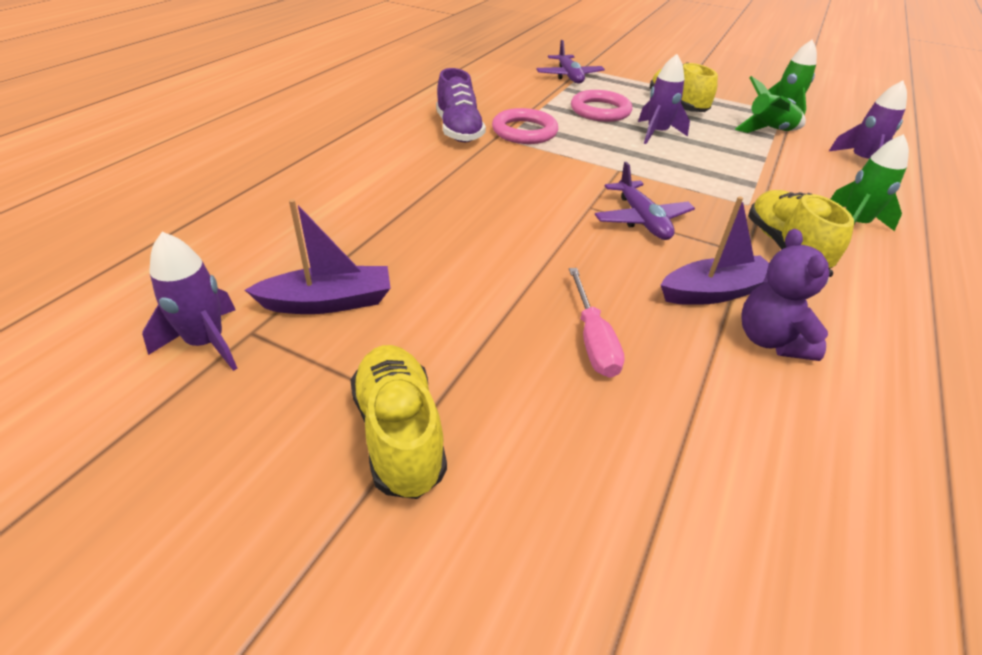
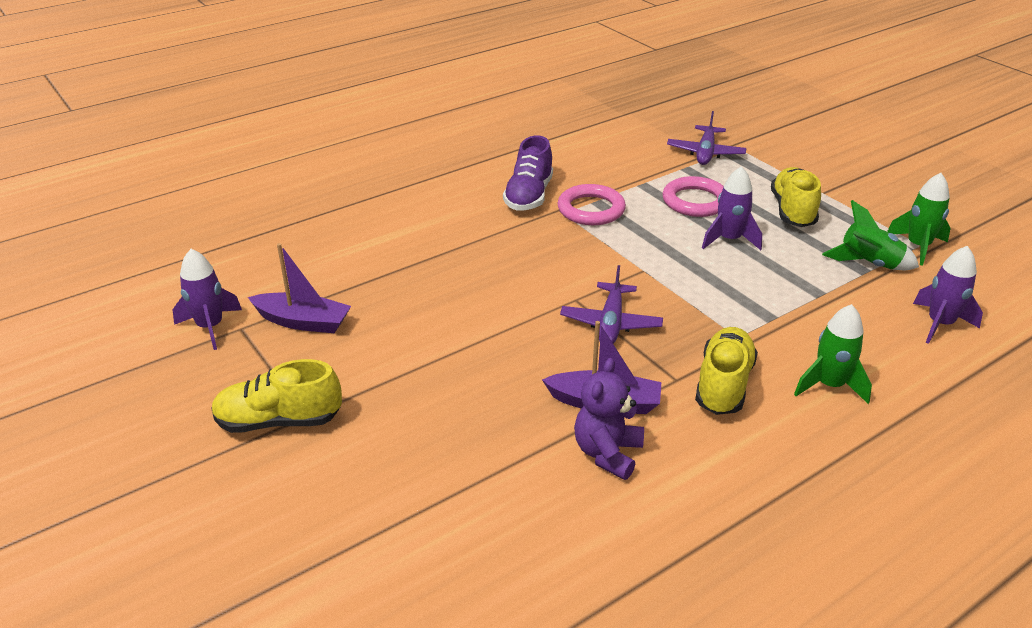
camera: 30 degrees right, 5 degrees down
yellow shoe [350,345,447,499] -> yellow shoe turned 105 degrees counterclockwise [211,359,342,433]
pink screwdriver [569,268,625,378] -> none

